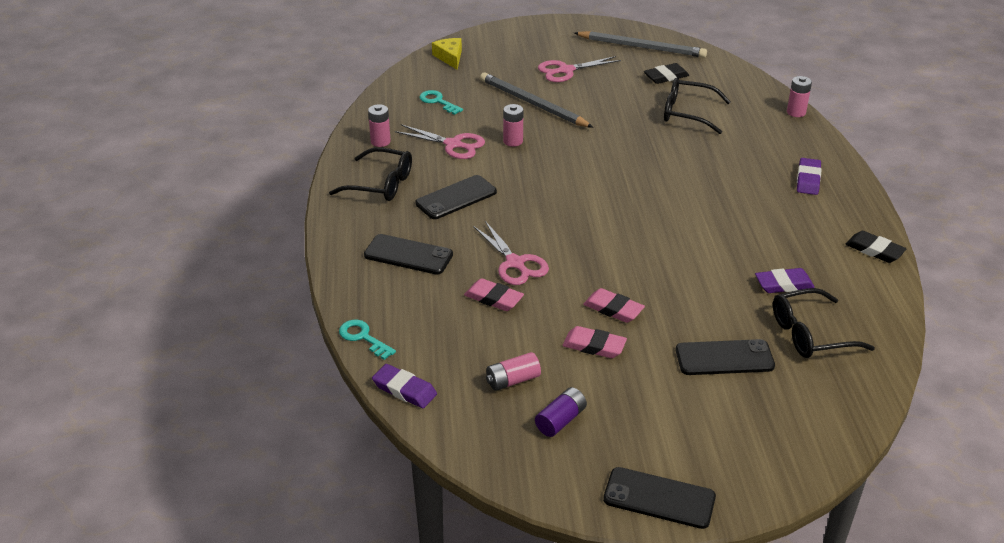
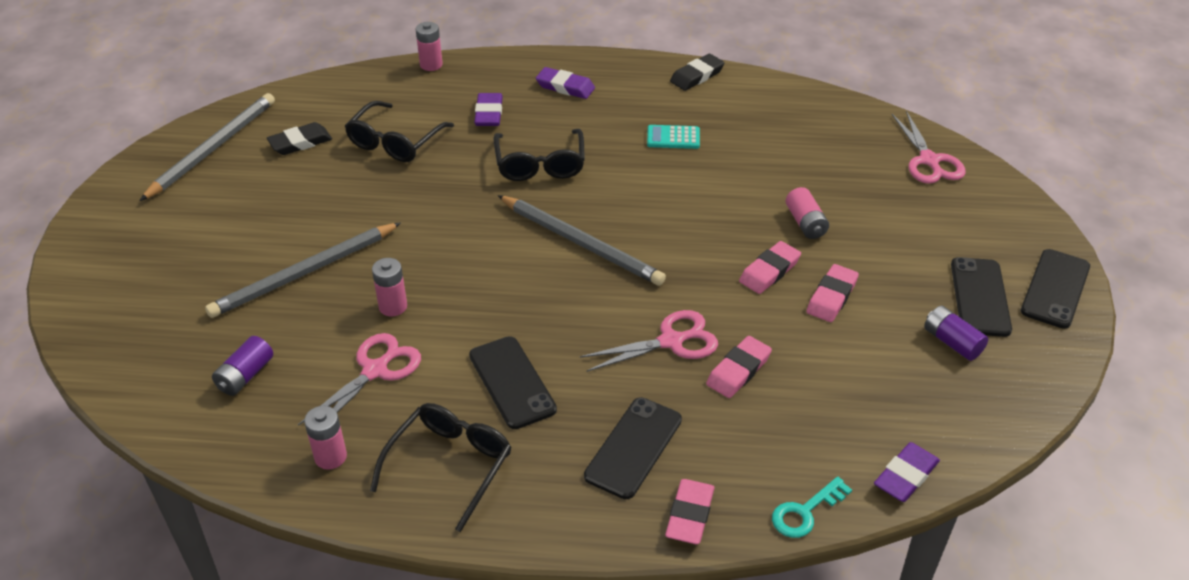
camera: 80 degrees left, 5 degrees up
turquoise key [419,90,463,115] -> purple battery [212,336,273,396]
yellow cheese [432,38,462,70] -> none
pink battery [486,352,541,391] -> pink battery moved to [786,187,829,239]
pink scissors [538,56,621,82] -> pink scissors moved to [892,111,966,184]
black eraser [644,63,689,84] -> black eraser turned 75 degrees clockwise [267,122,332,155]
black phone [676,339,775,375] -> black phone moved to [951,257,1012,337]
purple eraser [755,268,815,293] -> purple eraser moved to [474,93,503,126]
black glasses [773,288,875,358] -> black glasses moved to [494,129,585,181]
none -> grey pencil [498,195,666,286]
none -> turquoise calculator [647,125,700,149]
none -> pink eraser [665,479,714,544]

